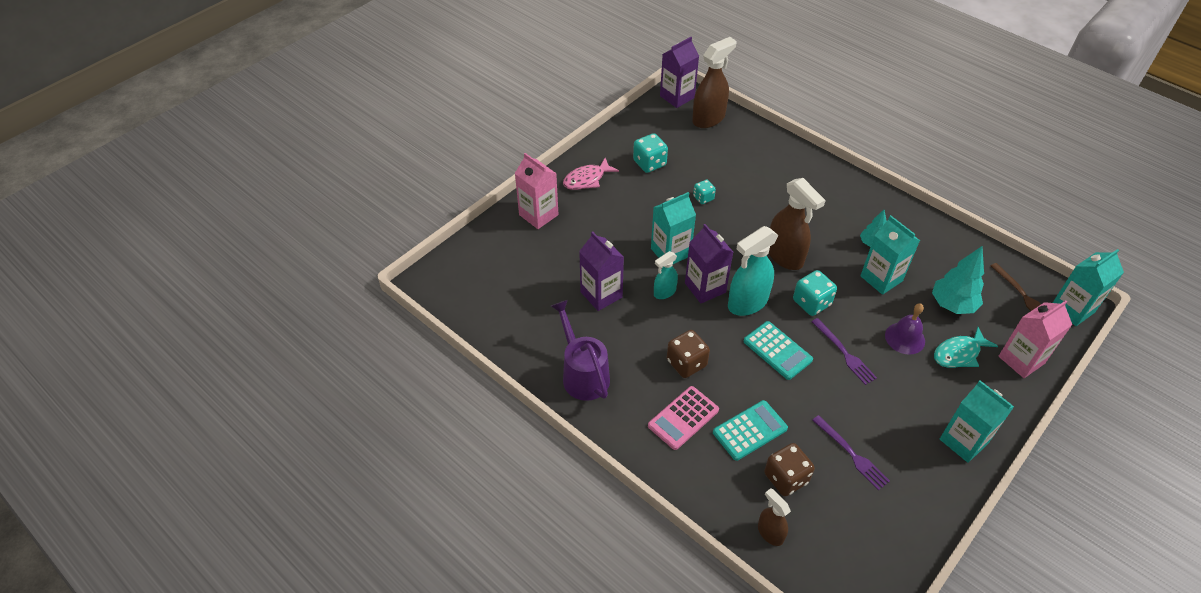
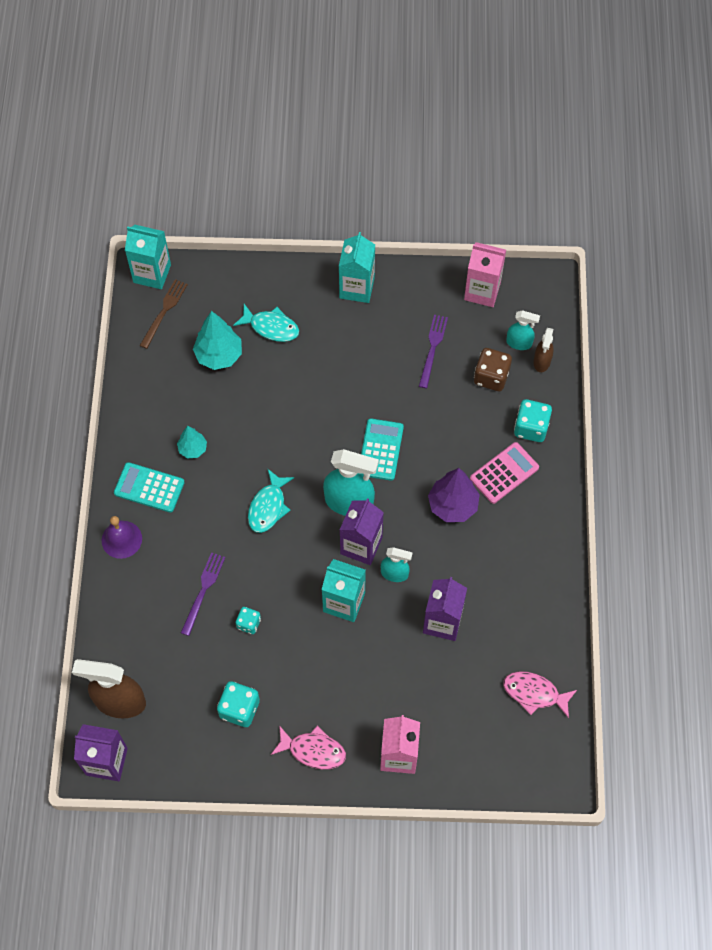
camera: 130 degrees left, 15 degrees up
purple watering can [551,300,610,401] -> none
pink calculator [648,386,719,450] -> pink calculator turned 45 degrees counterclockwise [470,442,539,504]
brown dice [667,330,710,378] -> purple tree [428,468,480,522]
turquoise calculator [713,400,788,461] -> turquoise calculator moved to [114,462,185,513]
brown spray bottle [769,178,826,270] -> turquoise fish [248,469,294,533]
turquoise dice [793,270,837,316] -> turquoise dice moved to [514,399,552,442]
purple fork [812,318,877,385] -> purple fork moved to [181,552,225,636]
turquoise carton [860,215,920,295] -> none
purple bell [885,303,925,355] -> purple bell moved to [102,516,142,559]
pink carton [998,300,1072,378] -> pink carton moved to [464,242,506,307]
none -> pink fish [503,671,577,718]
none -> turquoise spray bottle [506,310,540,350]

